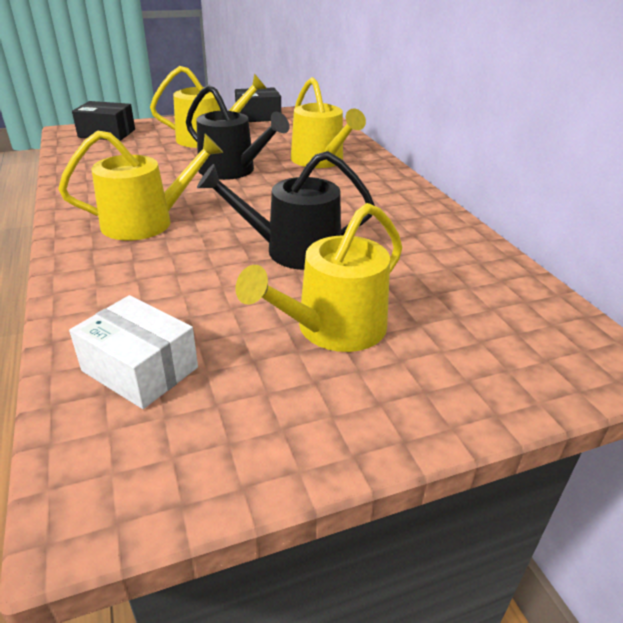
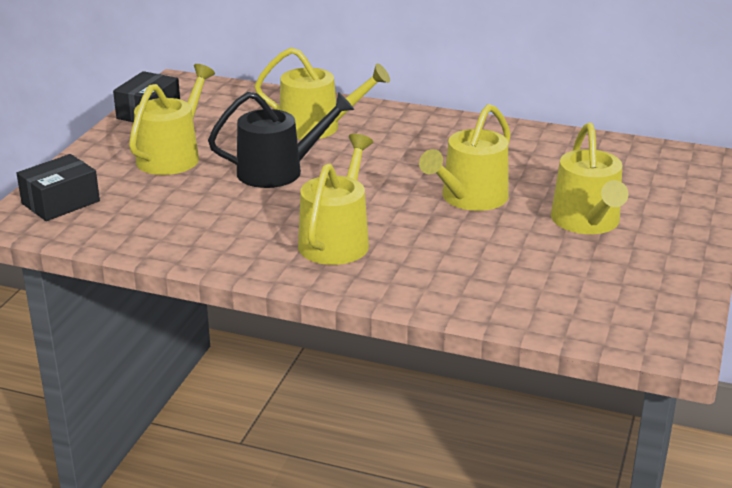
camera: 50 degrees left, 5 degrees down
white box [69,295,198,409] -> none
black watering can [197,151,375,270] -> yellow watering can [419,104,511,211]

